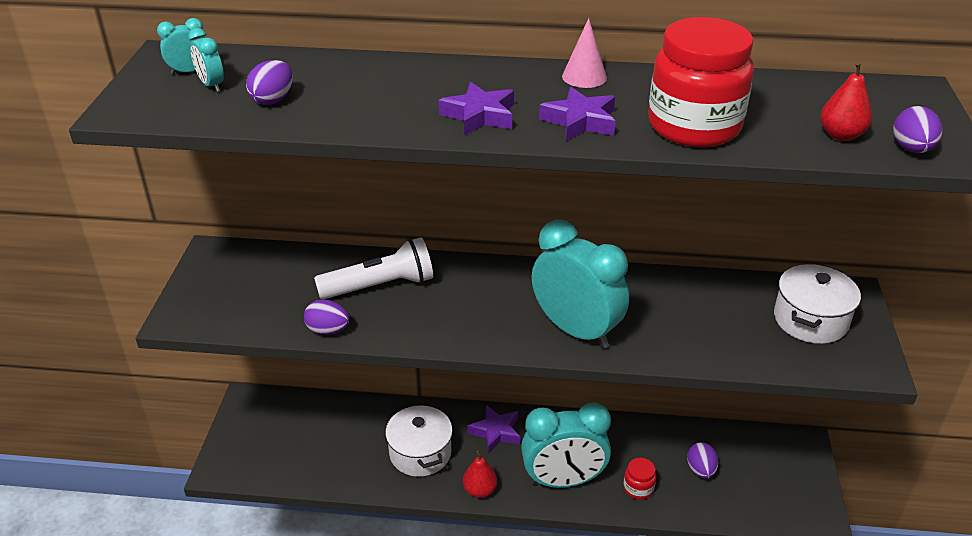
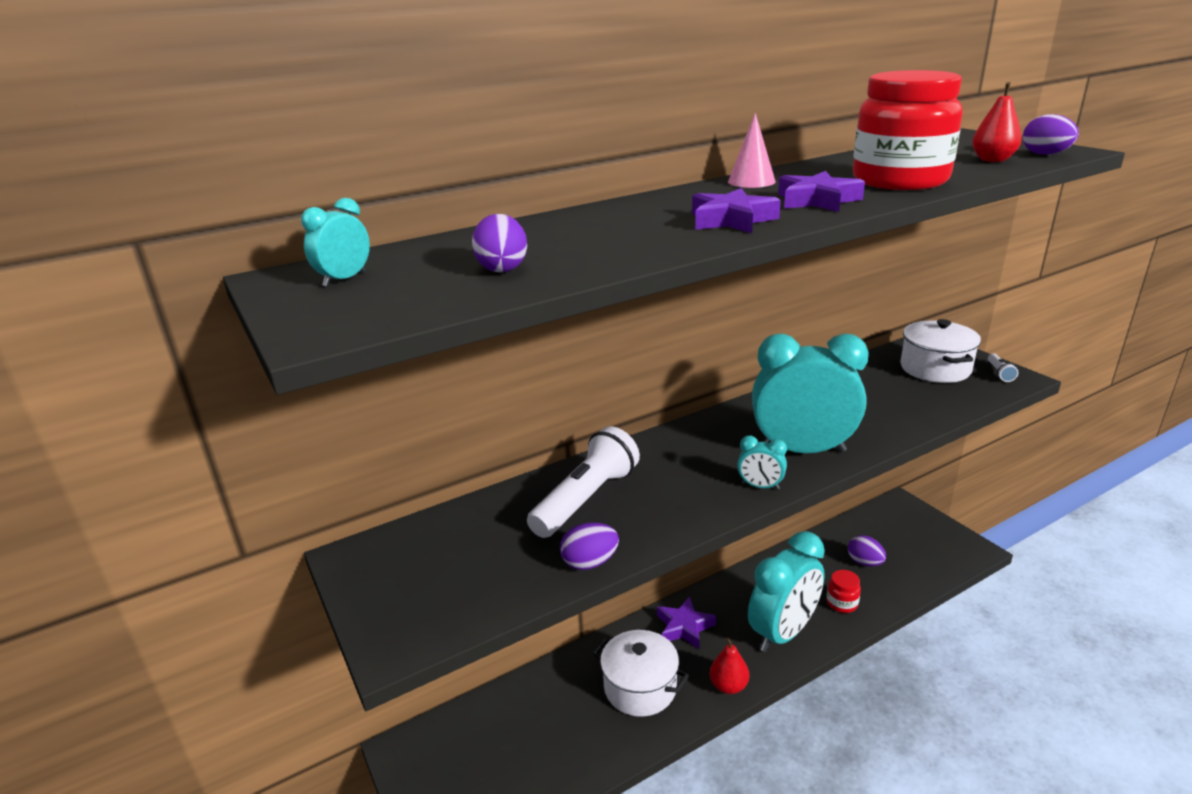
camera: 35 degrees left, 10 degrees down
turquoise clock [188,28,224,92] -> turquoise clock moved to [737,436,787,490]
none -> white flashlight [988,353,1018,382]

